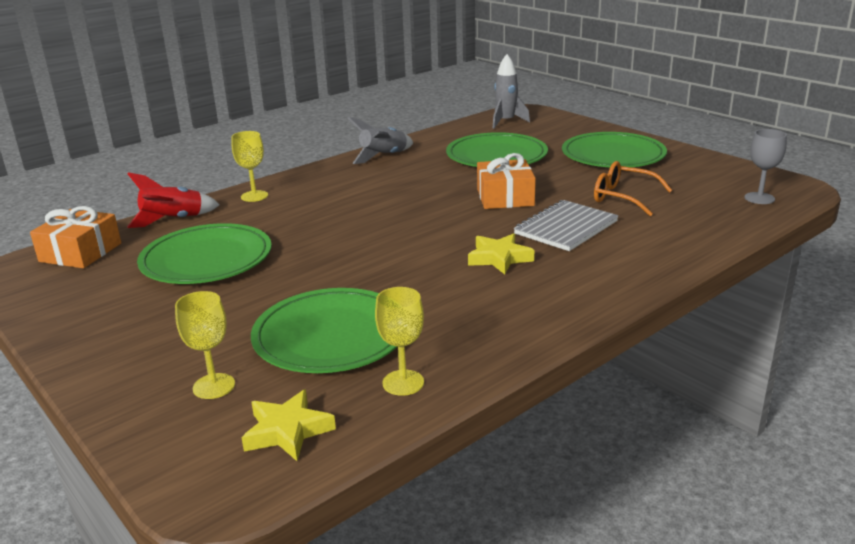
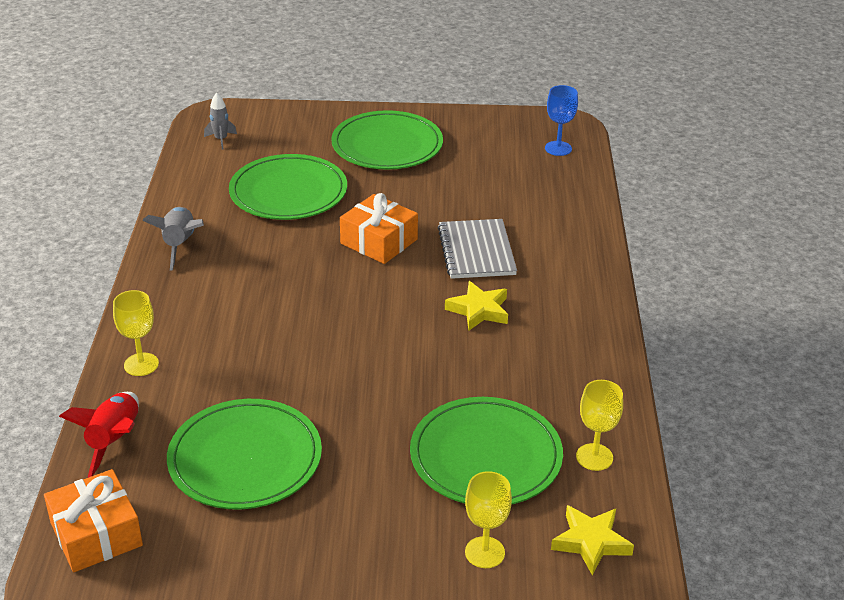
camera: 50 degrees left, 10 degrees up
grey rocket [493,54,530,129] -> grey rocket [204,93,237,150], size x0.64
orange glasses [594,161,672,216] -> none
grey goblet [745,129,787,204] -> blue goblet [545,85,578,156]

